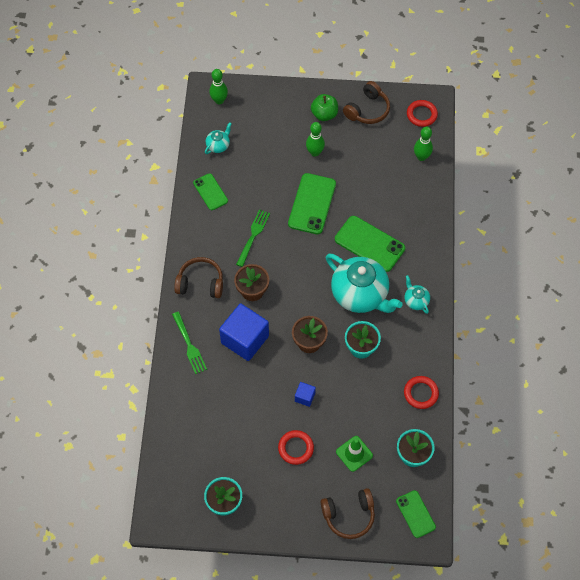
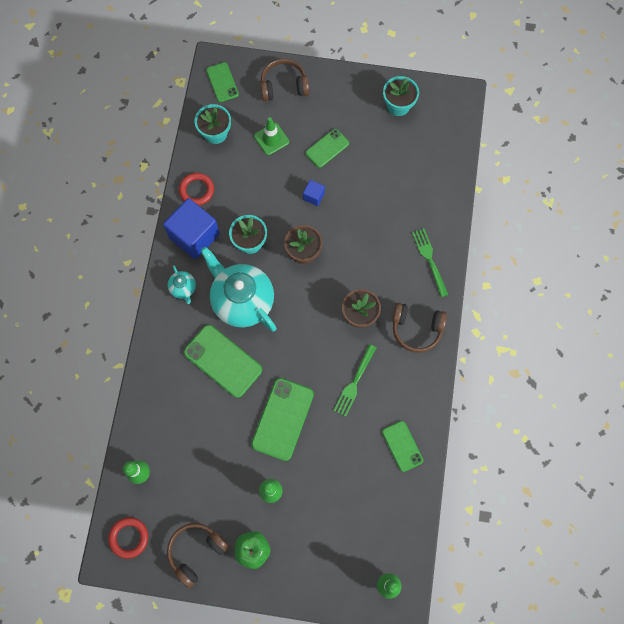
camera: 175 degrees left, 10 degrees up
turquoise teapot [205,122,232,154] -> none
blue cube [219,303,269,361] -> blue cube moved to [163,198,220,259]
red ring [278,430,314,465] -> green phone [306,129,349,168]

